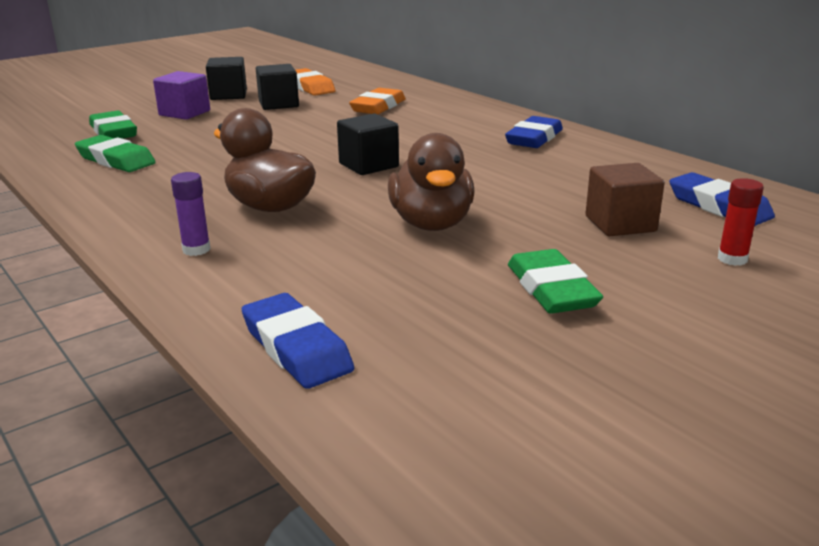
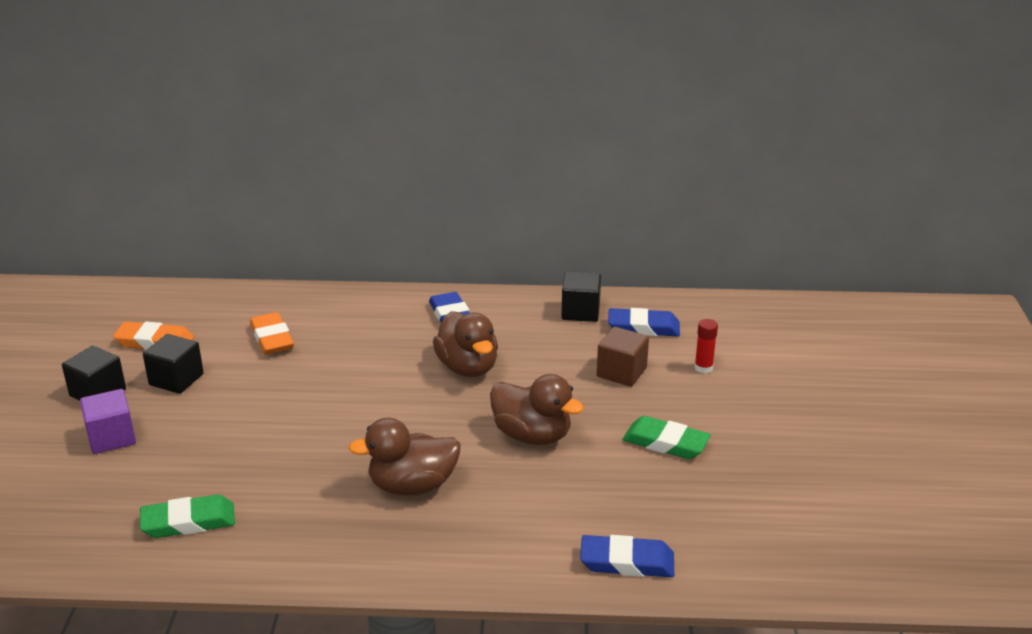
camera: 50 degrees left, 5 degrees up
green eraser [89,111,137,139] -> none
purple glue stick [171,172,211,256] -> none
black cube [337,114,399,175] -> black cube moved to [561,271,601,322]
none -> brown duck [433,311,498,377]

